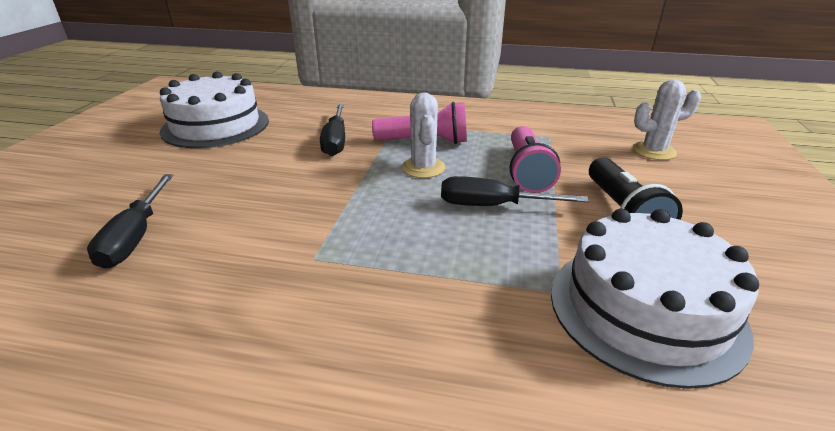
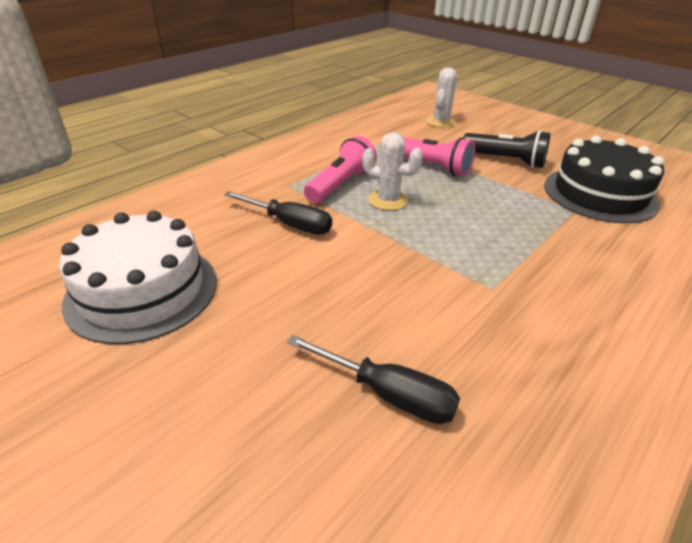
camera: 60 degrees left, 5 degrees up
black screwdriver [441,176,589,206] -> none
white cake [551,209,759,389] -> black cake [544,136,664,223]

